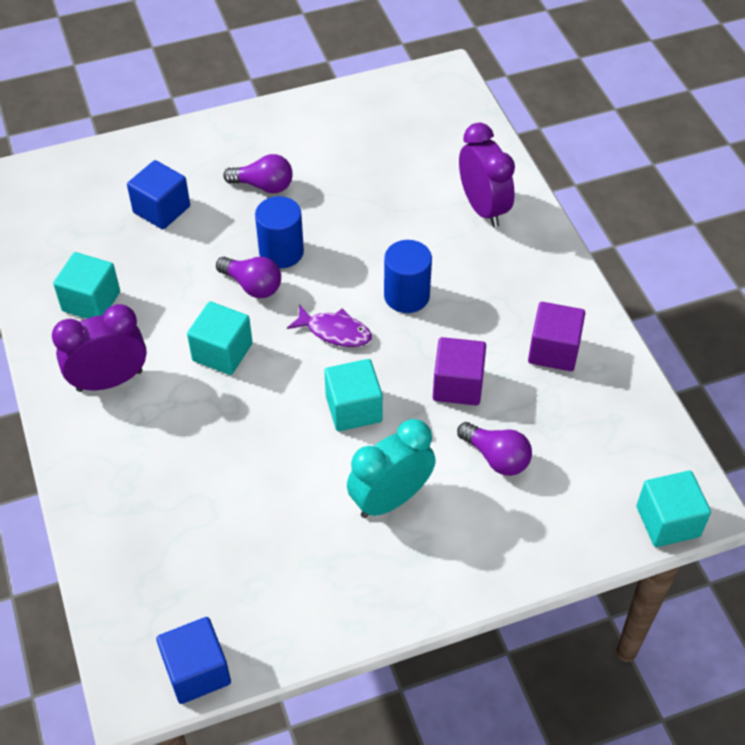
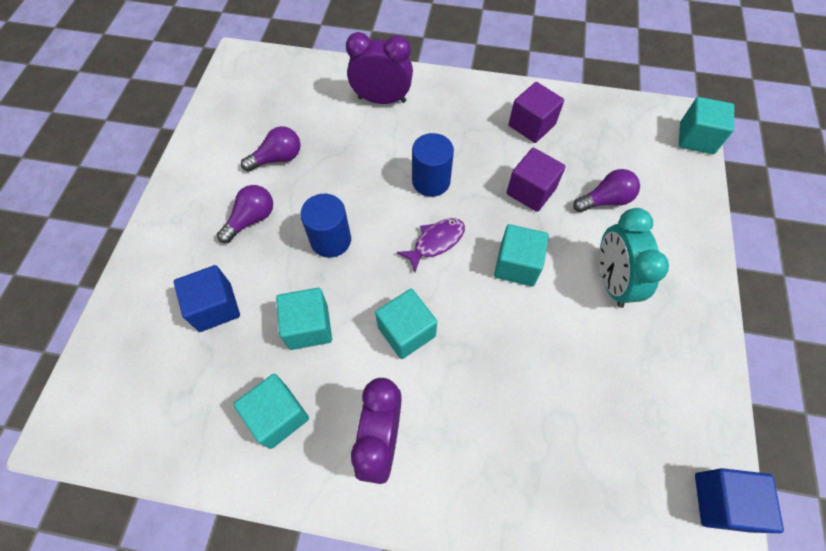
camera: 60 degrees left, 10 degrees up
purple light bulb [216,257,281,298] -> purple light bulb moved to [241,126,300,172]
none -> turquoise cube [276,288,332,350]

